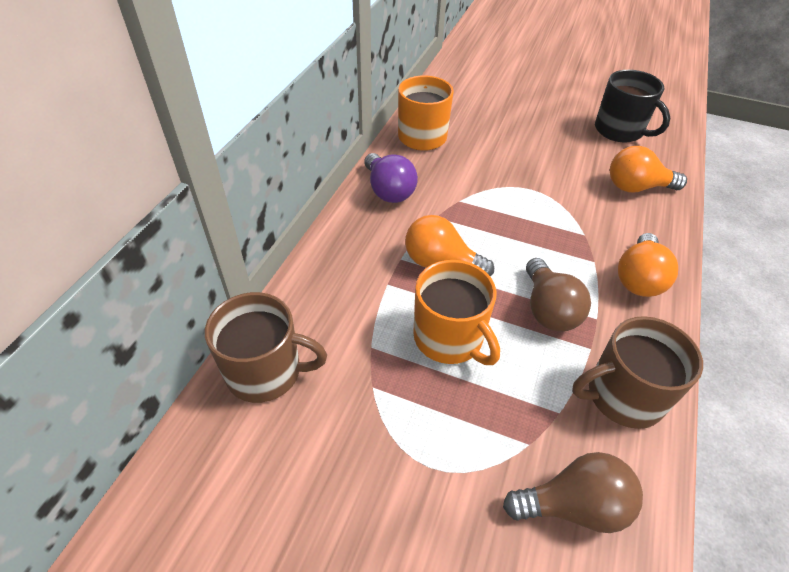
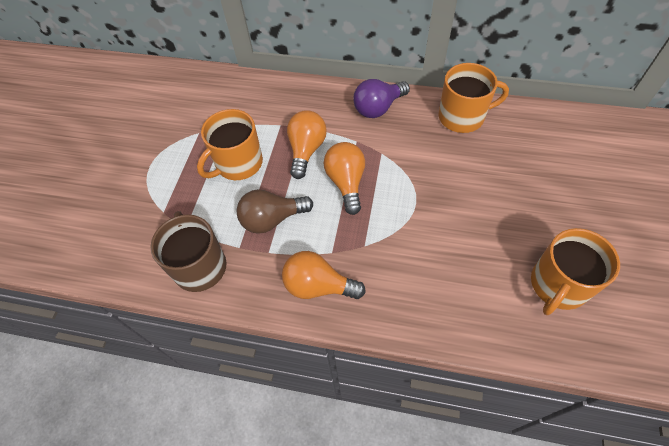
camera: 85 degrees right, 10 degrees up
brown mug [205,292,327,403] -> none
brown light bulb [503,452,643,533] -> none
black mug [595,70,670,143] -> orange mug [531,228,620,315]
orange light bulb [610,146,687,192] -> orange light bulb moved to [324,142,365,215]

